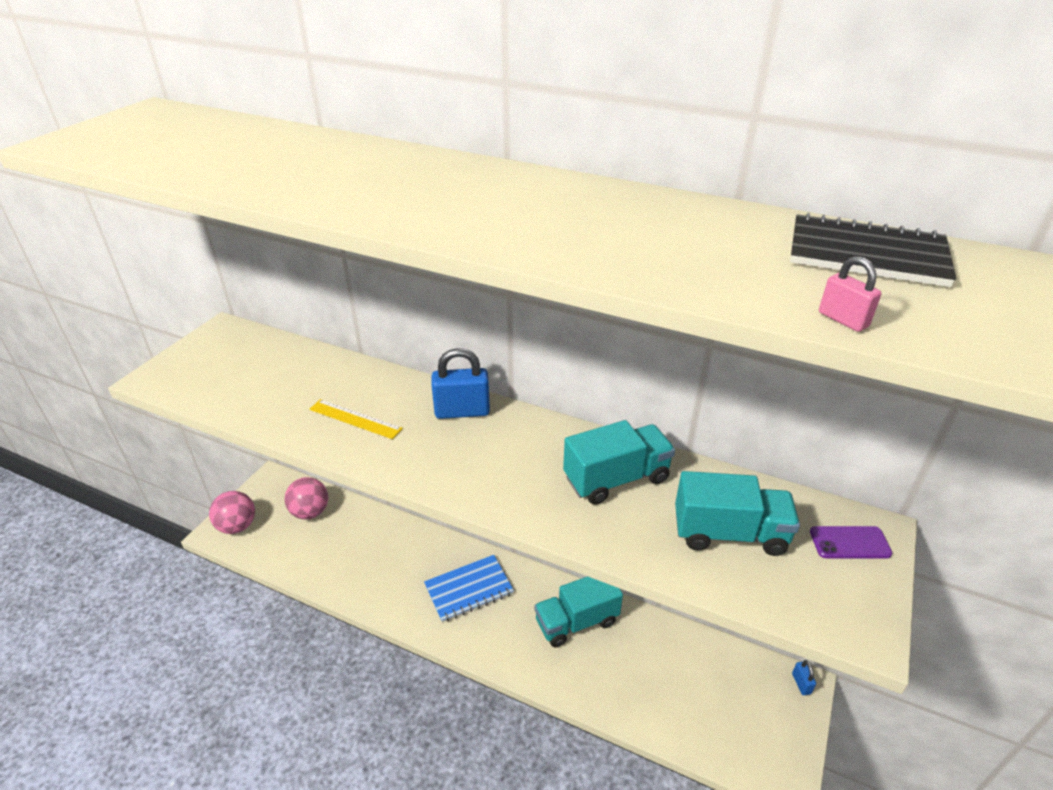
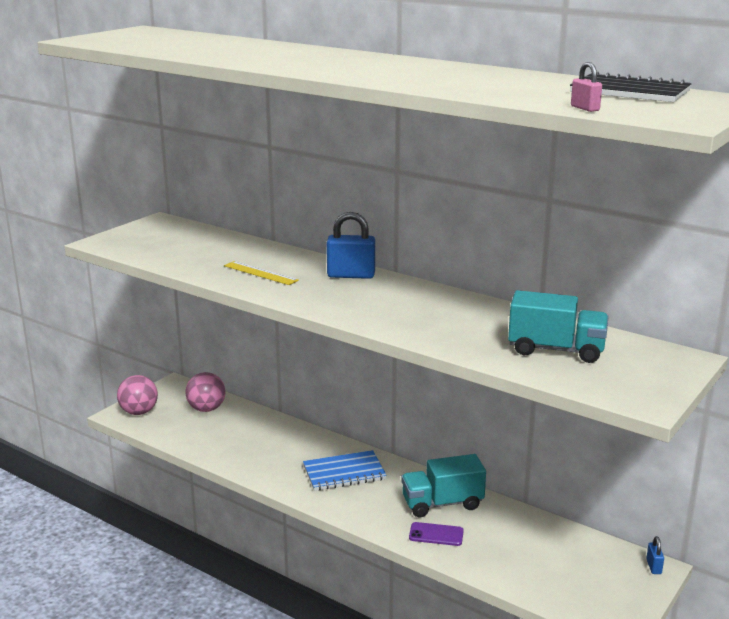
camera: 10 degrees right, 15 degrees down
turquoise truck [563,420,675,505] -> none
purple phone [810,526,892,558] -> purple phone moved to [409,522,464,546]

